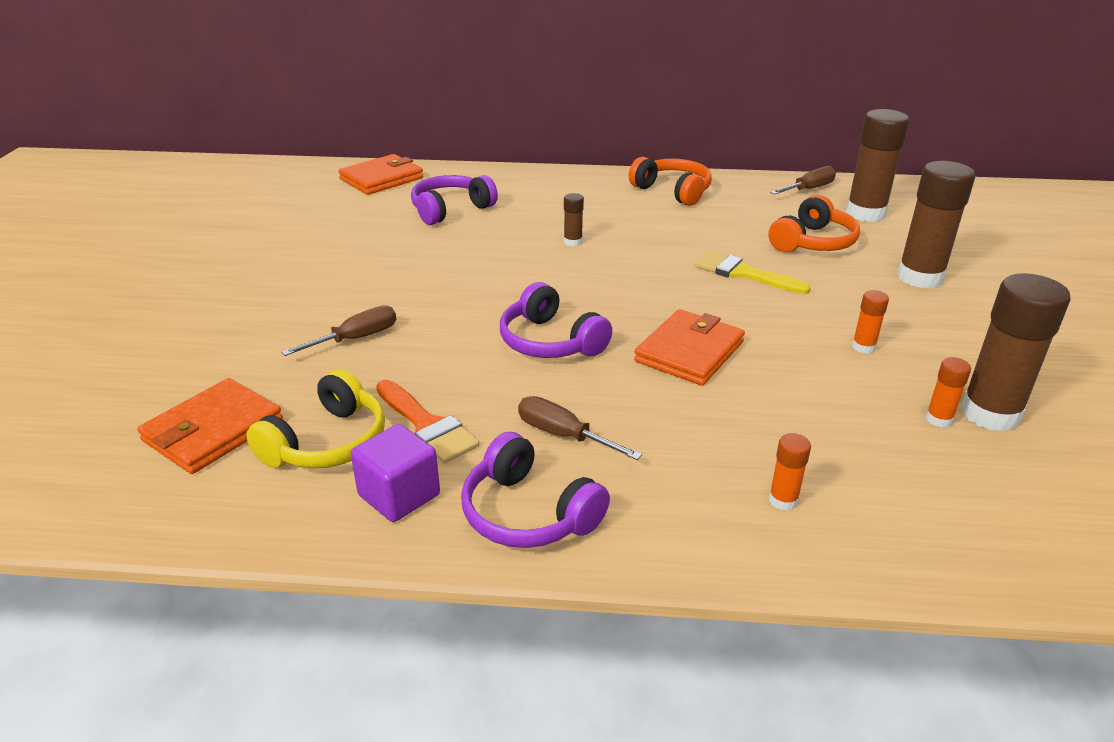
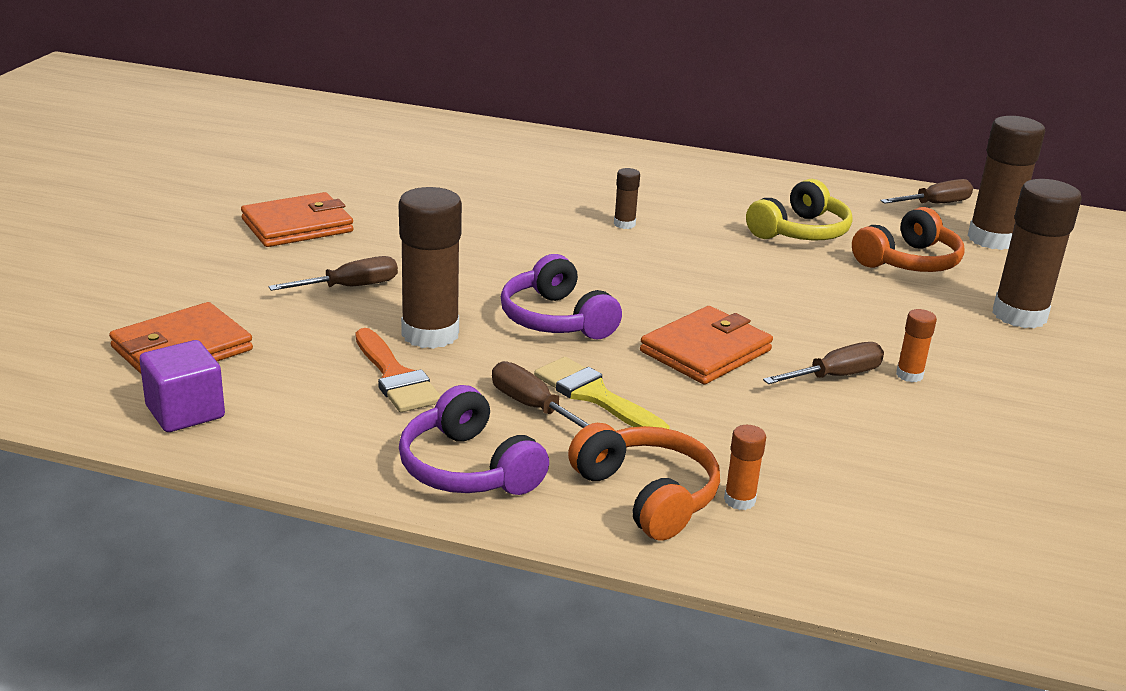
camera: 10 degrees right, 5 degrees down
yellow headphones [246,369,385,469] -> yellow headphones moved to [746,179,852,240]
orange wallet [338,154,423,195] -> orange wallet moved to [241,192,353,247]
purple cube [351,424,440,522] -> purple cube moved to [139,340,225,432]
purple headphones [411,175,498,225] -> none
orange headphones [629,157,712,206] -> orange headphones moved to [568,423,720,540]
yellow brush [695,251,811,294] -> yellow brush moved to [534,357,669,429]
orange glue stick [926,357,971,427] -> none
brown glue stick [960,273,1071,432] -> brown glue stick moved to [399,187,462,349]
none -> brown screwdriver [763,342,884,384]

